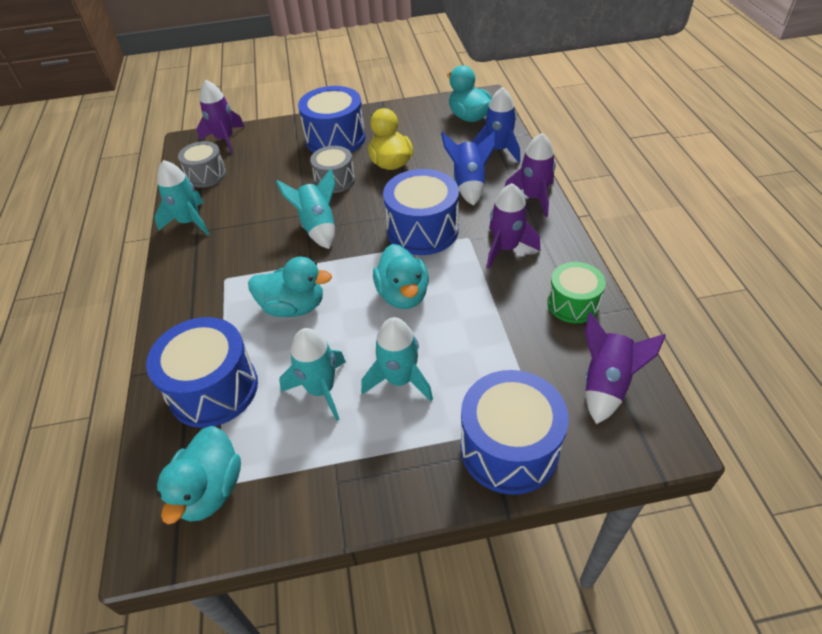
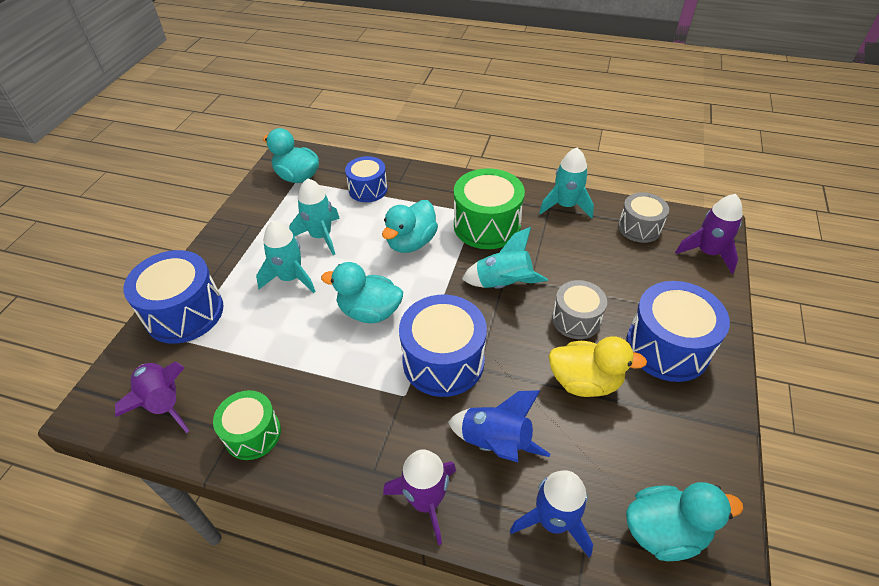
camera: 115 degrees right, 0 degrees up
blue drum [146,317,258,428] -> blue drum [345,156,388,202], size x0.62
purple rocket [487,183,540,268] -> none
none -> green drum [454,168,525,249]

